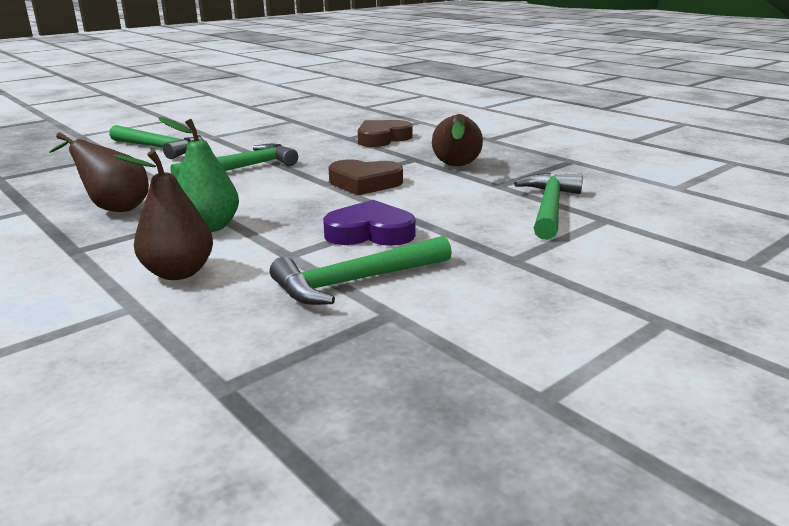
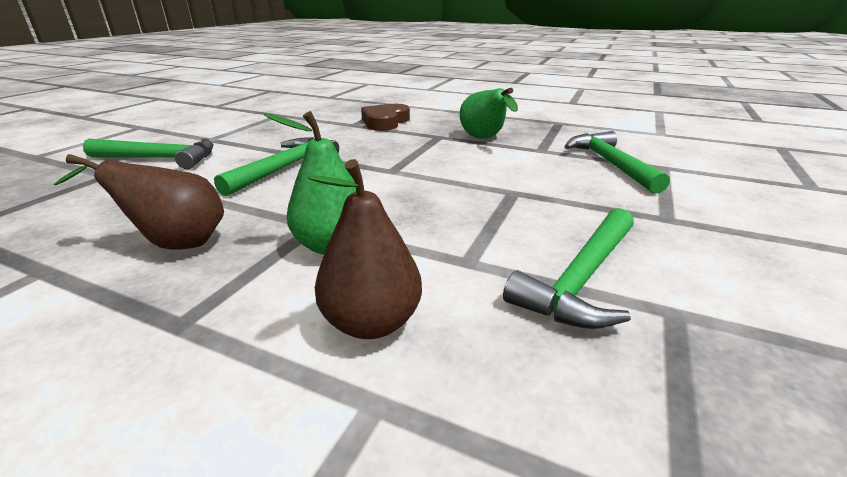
camera: 25 degrees left, 5 degrees up
purple heart [323,200,416,246] -> none
brown heart [329,159,403,195] -> none
brown pear [432,114,483,166] -> green pear [460,88,518,139]

